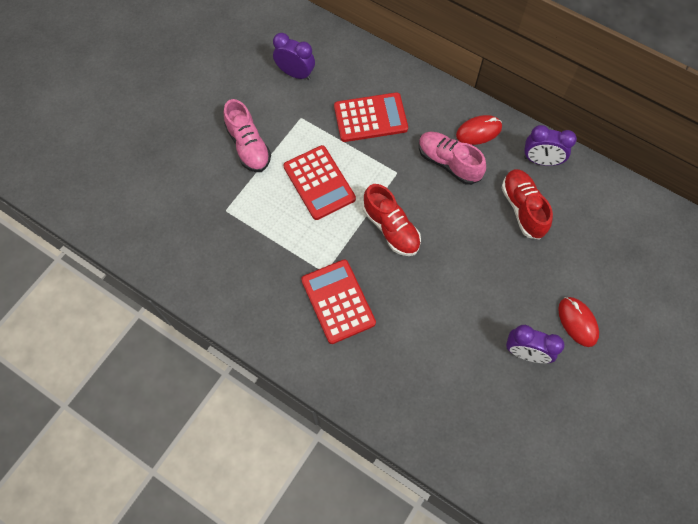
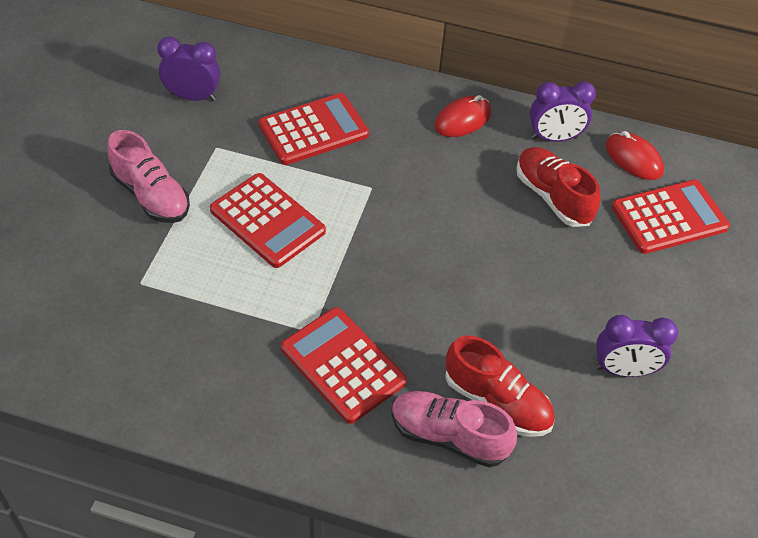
camera: 20 degrees left, 15 degrees down
red shoe [363,184,421,256] -> red shoe moved to [445,336,555,437]
pink shoe [419,132,486,185] -> pink shoe moved to [391,391,517,467]
red mouse [558,297,599,347] -> red mouse moved to [606,131,664,180]
none -> red calculator [612,180,730,254]

